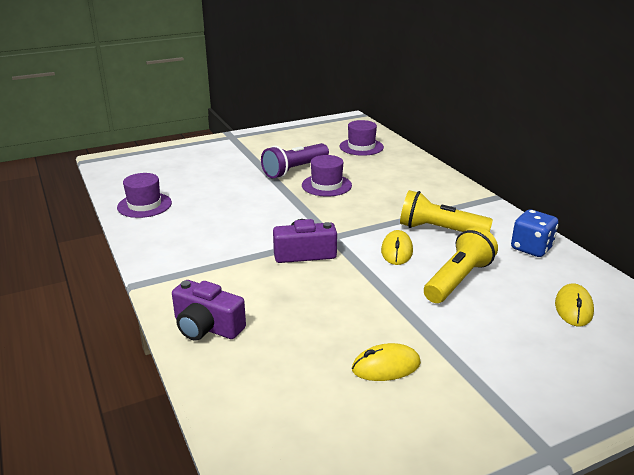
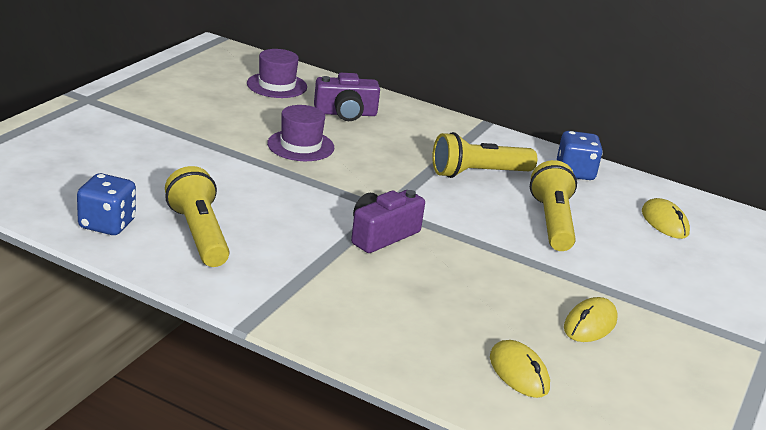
camera: 40 degrees left, 0 degrees up
purple hat [117,173,172,218] -> blue dice [77,173,136,235]
purple camera [172,280,246,341] -> purple camera moved to [314,73,380,121]
purple flashlight [261,143,329,178] -> none
yellow mouse [381,230,413,265] -> yellow mouse moved to [490,340,550,398]
none -> yellow flashlight [165,166,230,267]

